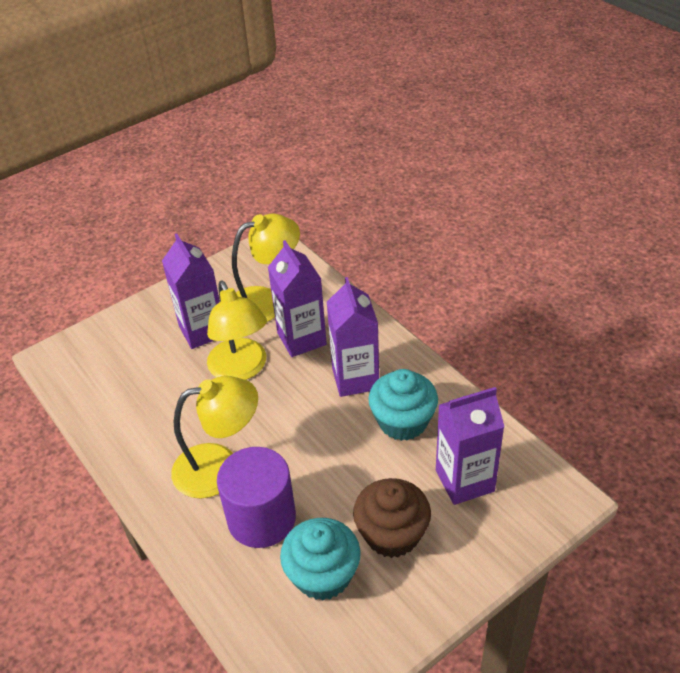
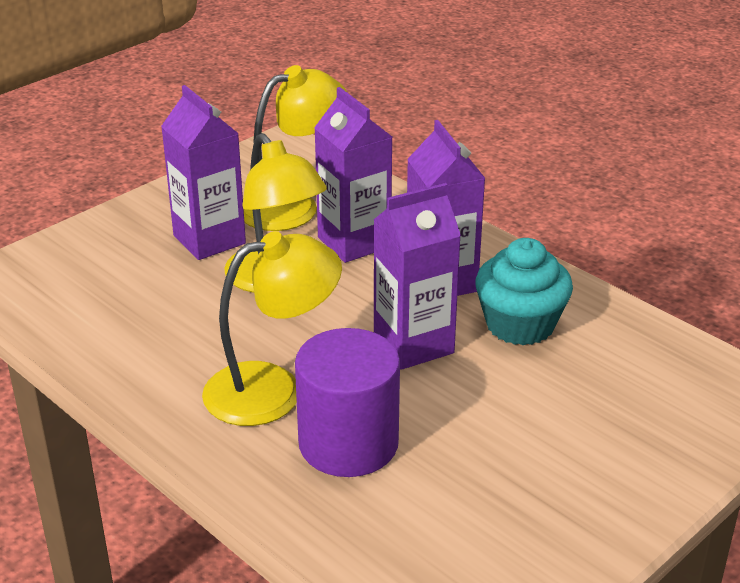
camera: 10 degrees left, 10 degrees down
turquoise cupcake [280,518,361,600] -> none
brown cupcake [353,478,431,558] -> none
purple carton [436,387,505,505] -> purple carton moved to [374,183,461,370]

